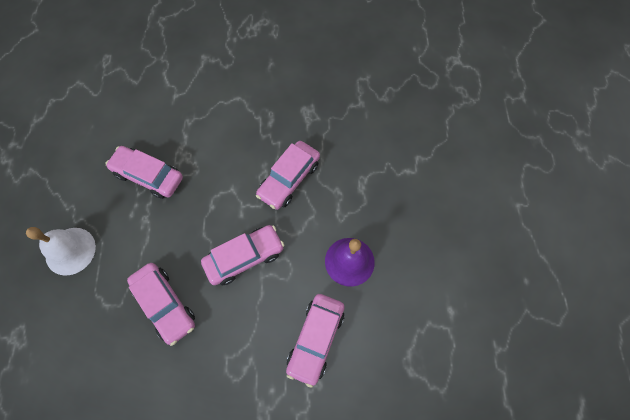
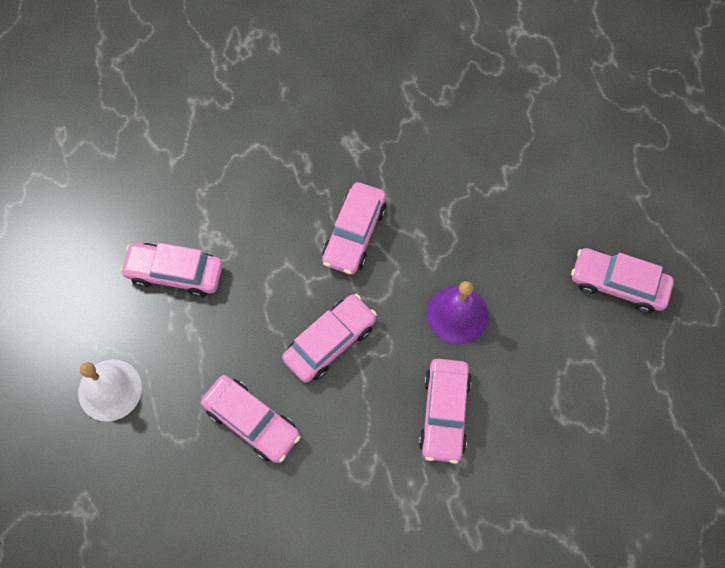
camera: 15 degrees left, 0 degrees up
none -> pink car [571,248,674,313]

